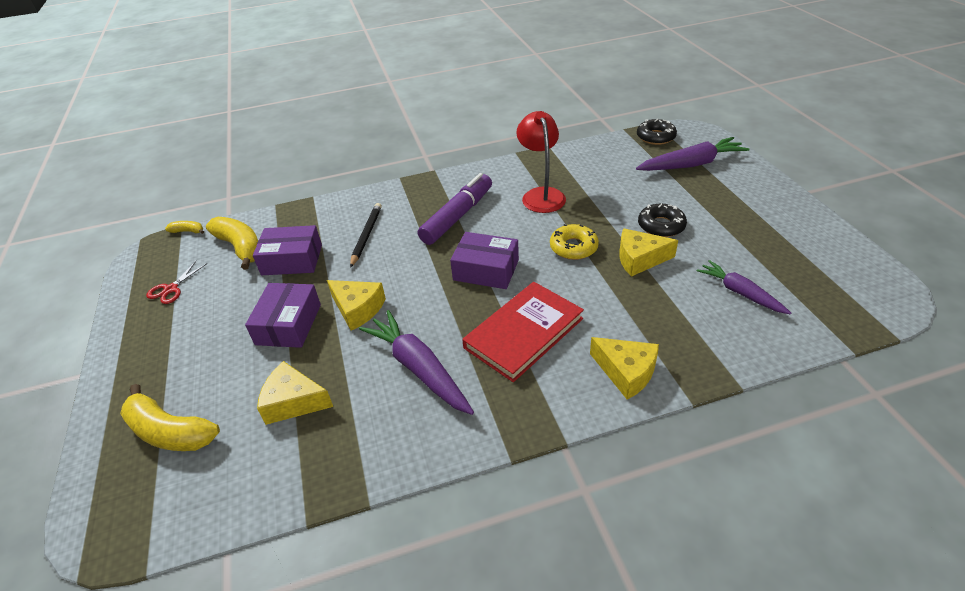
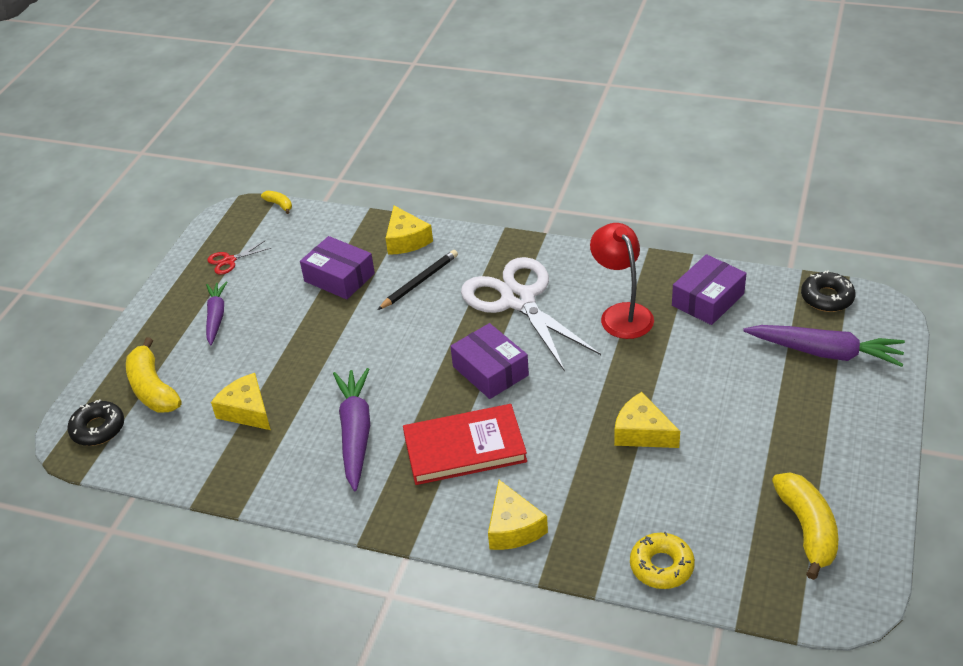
camera: 35 degrees right, 0 degrees up
yellow banana [206,217,258,270] -> yellow banana moved to [772,472,838,580]
purple box [245,283,321,348] -> purple box moved to [672,254,747,325]
yellow cheese [327,280,386,331] -> yellow cheese moved to [386,206,433,255]
purple marker [418,173,492,245] -> white scissors [461,257,601,372]
red lamp [516,111,566,213] -> red lamp turned 45 degrees counterclockwise [590,223,654,339]
yellow donut [550,224,599,260] -> yellow donut moved to [630,532,695,589]
black donut [638,203,687,237] -> black donut moved to [67,399,124,446]
purple carrot [697,260,791,314] -> purple carrot moved to [206,282,227,346]

